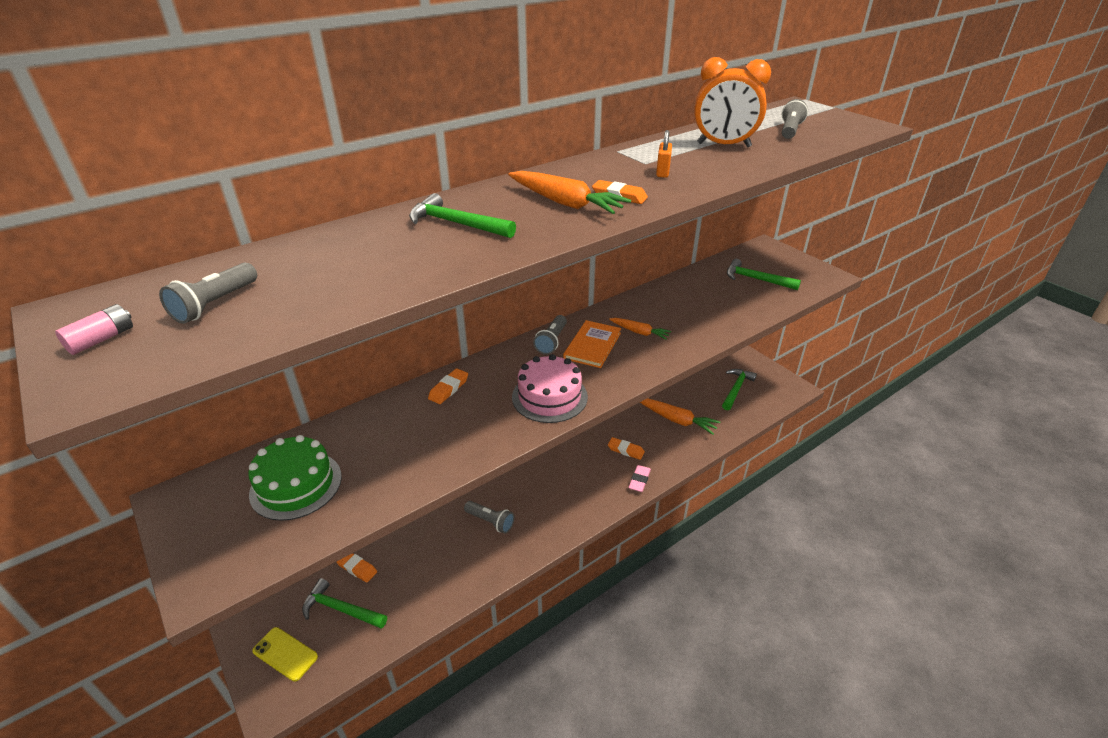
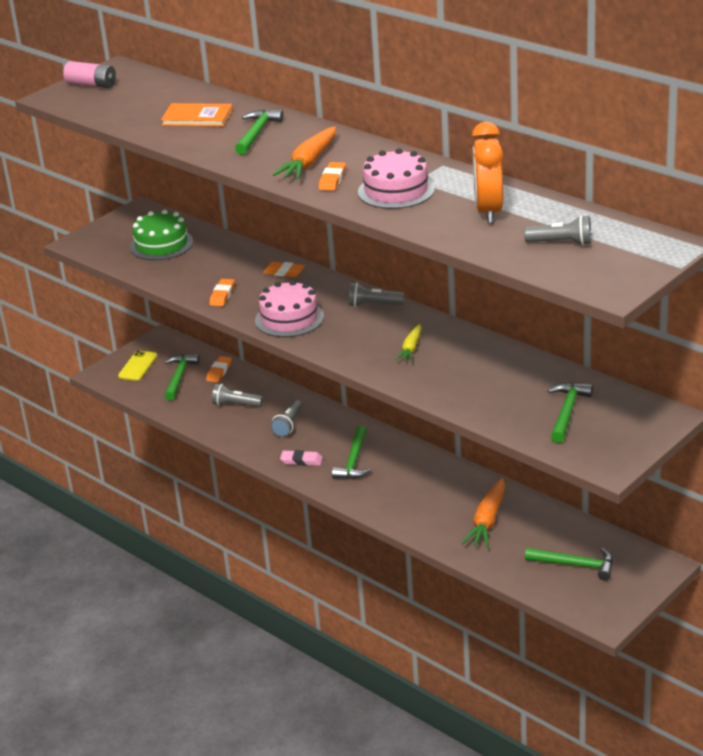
camera: 80 degrees right, 5 degrees down
pink battery [55,304,133,355] -> pink battery [63,61,116,88], size x1.55
grey flashlight [159,262,257,324] -> grey flashlight moved to [212,384,263,407]
orange book [563,320,621,368] -> orange book moved to [161,103,233,126]
orange eraser [608,437,645,460] -> orange eraser moved to [209,279,235,306]
orange carrot [609,318,671,340] -> yellow carrot [396,324,421,362]
pink eraser [629,465,651,492] -> pink eraser moved to [280,450,323,466]
orange padlock [656,130,672,178] -> pink cake [358,148,435,209]
none -> green hammer [332,426,371,479]

